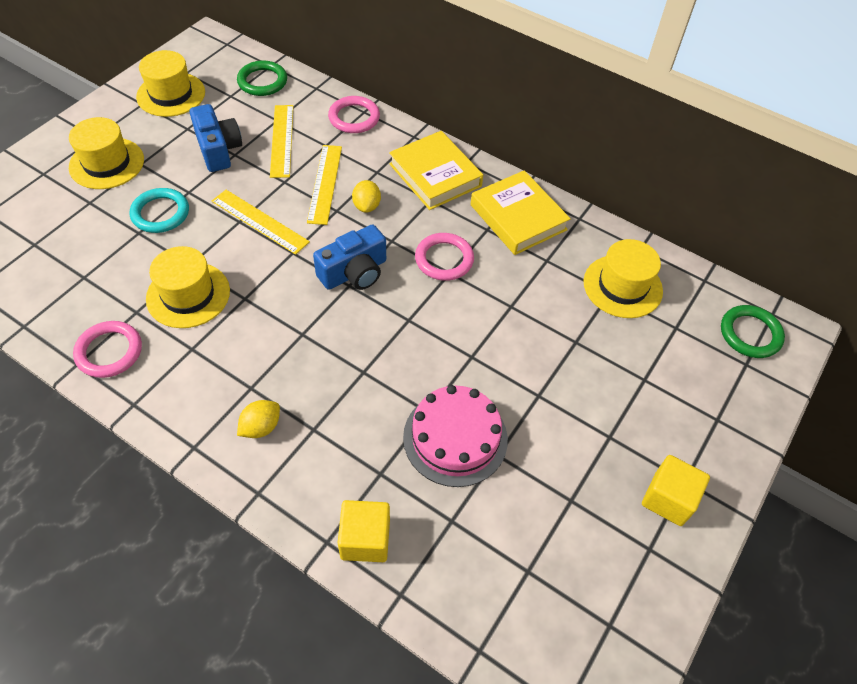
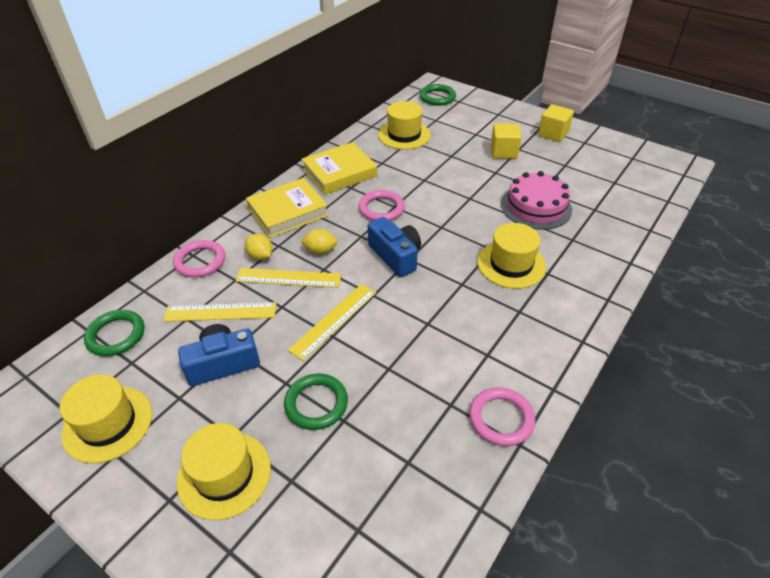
camera: 85 degrees left, 10 degrees down
turquoise ring [130,188,189,233] -> green ring [284,374,348,430]
yellow hat [146,246,230,328] -> yellow hat moved to [477,223,546,289]
yellow lemon [237,400,280,438] -> yellow lemon moved to [245,234,273,260]
yellow cube [338,500,390,562] -> yellow cube moved to [491,123,522,159]

